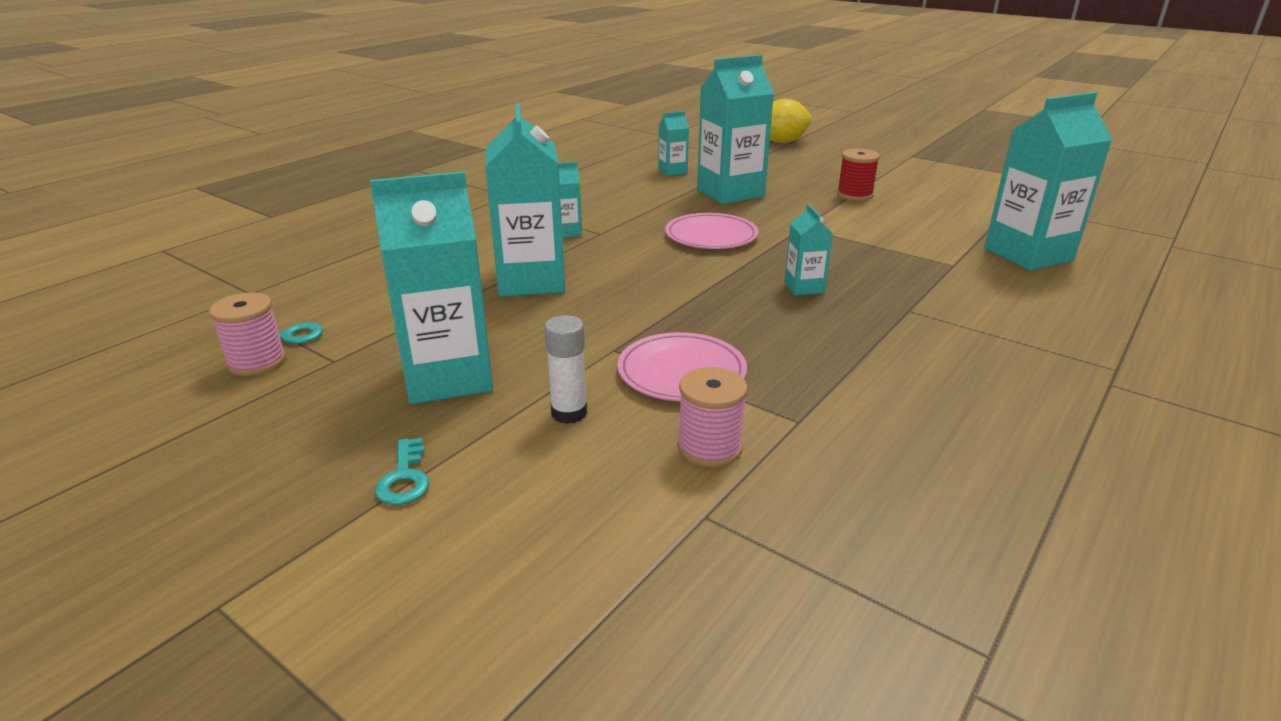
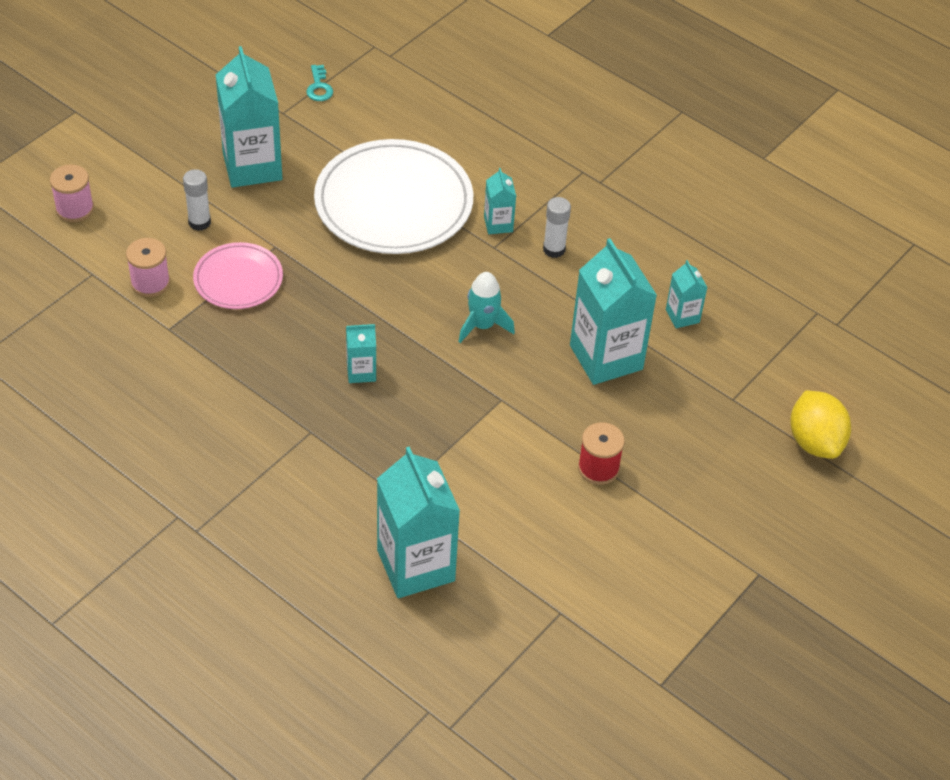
camera: 90 degrees right, 20 degrees up
pink spool [209,293,286,376] -> pink spool moved to [50,164,94,222]
turquoise key [375,438,429,505] -> none
turquoise carton [485,104,565,297] -> white plate [314,139,473,254]
pink plate [665,213,759,249] -> turquoise rocket [458,272,515,343]
none -> white glue stick [543,197,571,258]

